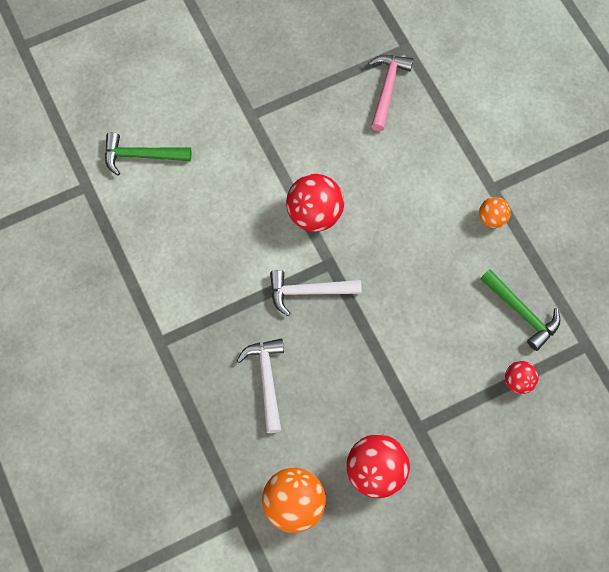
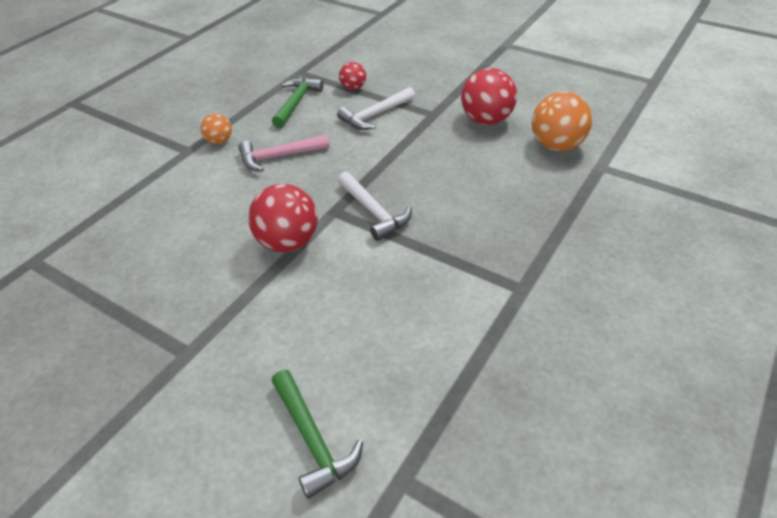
camera: 120 degrees left, 25 degrees down
white hammer [237,338,284,433] -> white hammer moved to [337,87,415,130]
pink hammer [368,55,413,131] -> pink hammer moved to [238,134,330,172]

